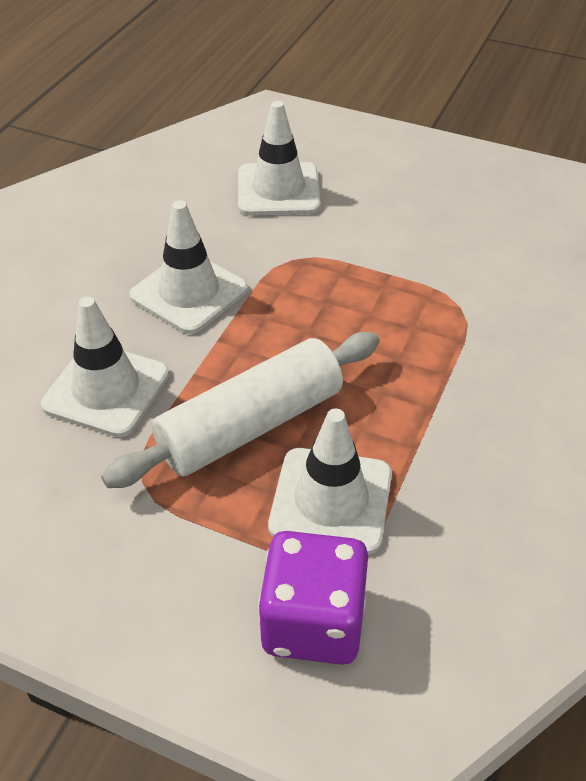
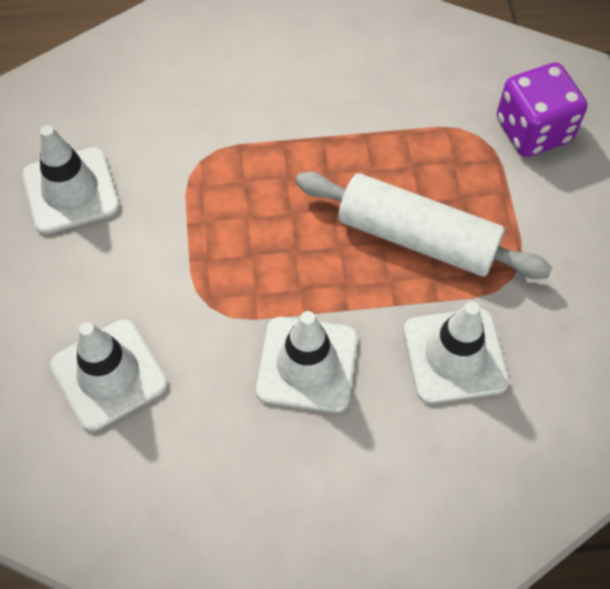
camera: 120 degrees left, 15 degrees up
white traffic cone [268,408,392,555] -> white traffic cone moved to [22,125,120,234]

